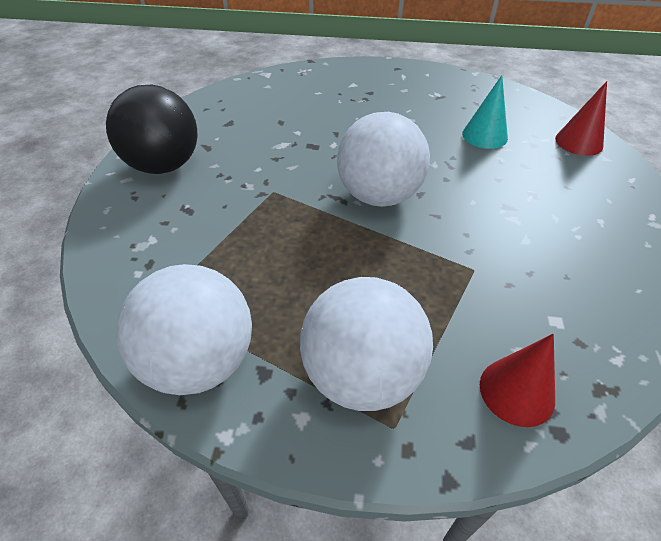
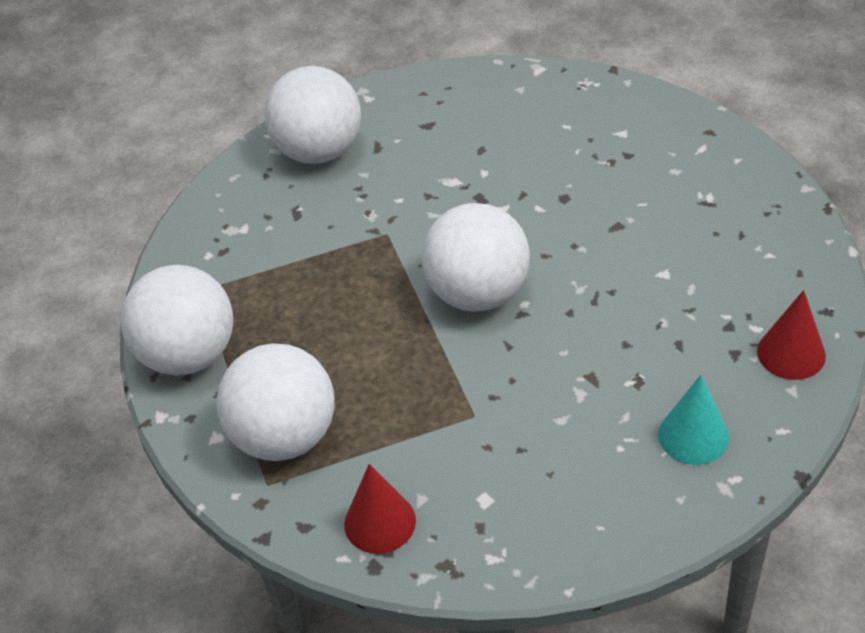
camera: 45 degrees right, 0 degrees up
black ball [106,85,197,174] -> white ball [264,66,361,164]
turquoise cone [462,75,508,149] -> turquoise cone moved to [658,375,729,465]

